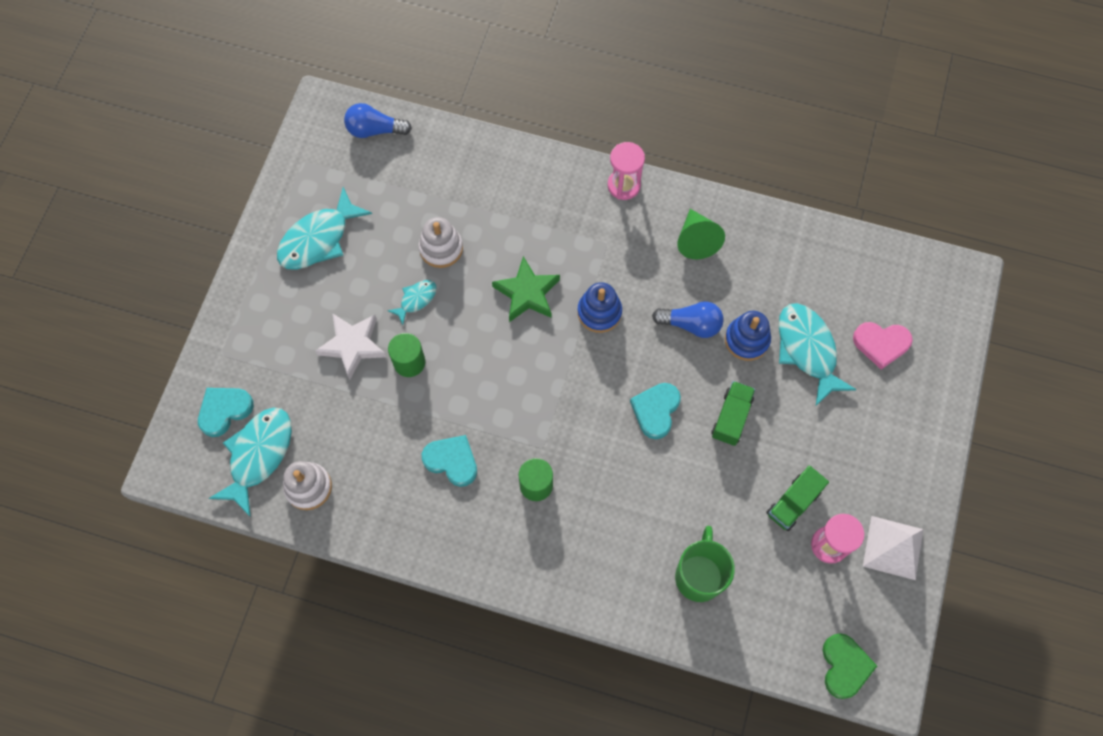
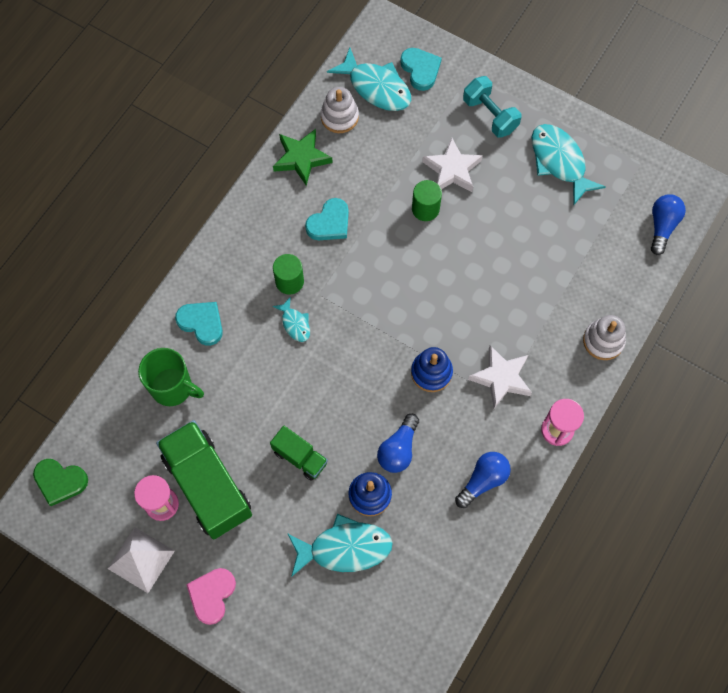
camera: 105 degrees right, 0 degrees up
turquoise fish [387,280,437,325] -> turquoise fish moved to [273,296,310,342]
white stacking toy [419,217,463,268] -> white stacking toy moved to [583,315,626,360]
green star [492,256,560,322] -> green star moved to [273,129,333,186]
turquoise heart [630,383,681,439] -> turquoise heart moved to [175,302,223,346]
green cone [677,209,725,259] -> blue light bulb [455,452,511,508]
green truck [766,465,829,531] -> green truck [156,420,252,540], size x1.96
pink heart [853,322,913,370] -> pink heart moved to [186,568,236,625]
none -> turquoise dumbbell [463,76,522,138]
none -> white star [468,345,532,409]

